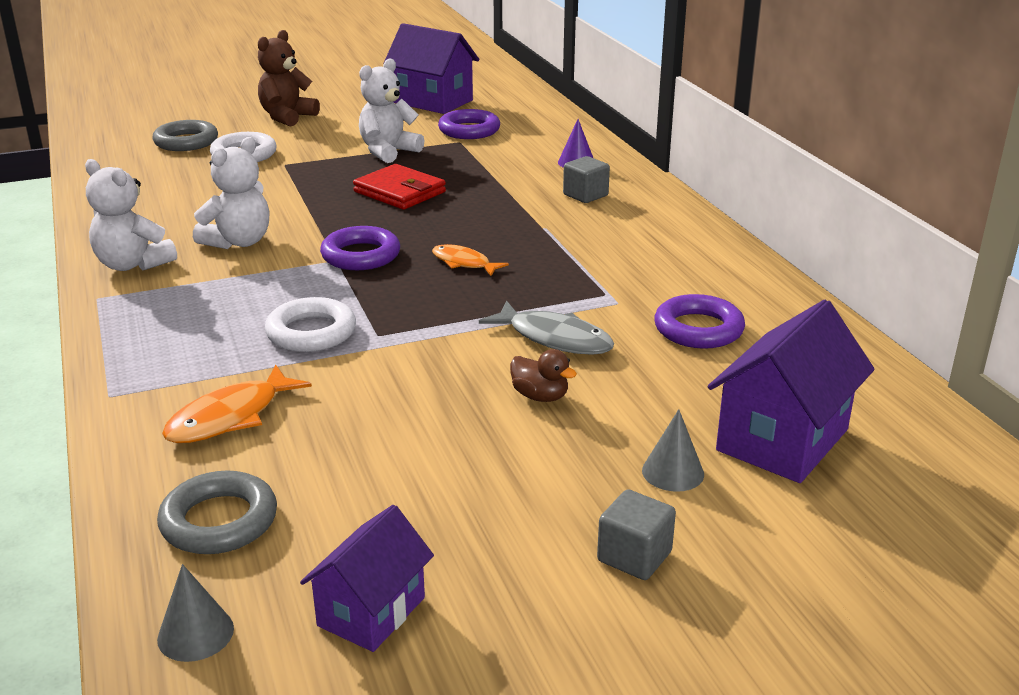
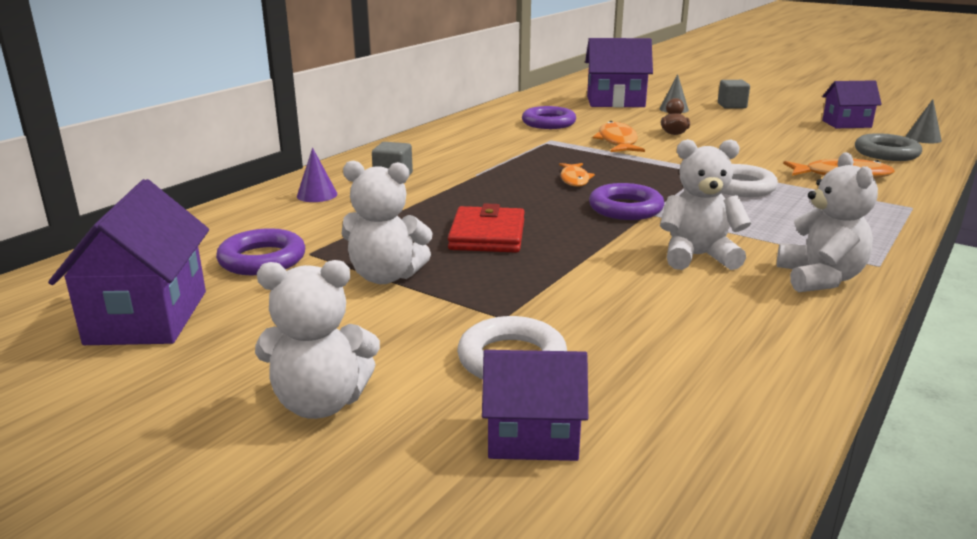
camera: 125 degrees left, 5 degrees down
grey ring [152,120,218,151] -> purple house [482,350,588,461]
brown teddy bear [258,30,320,127] -> white teddy bear [255,260,380,419]
grey fish [479,301,614,355] -> orange fish [593,121,645,152]

